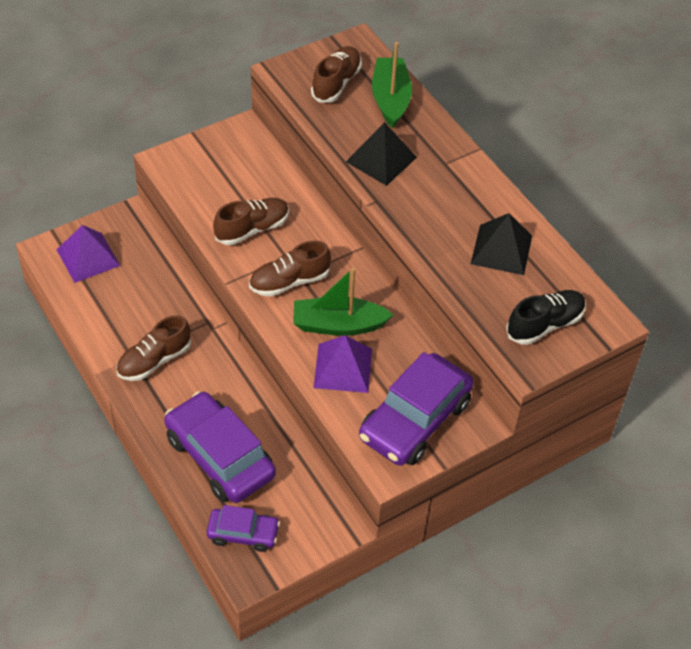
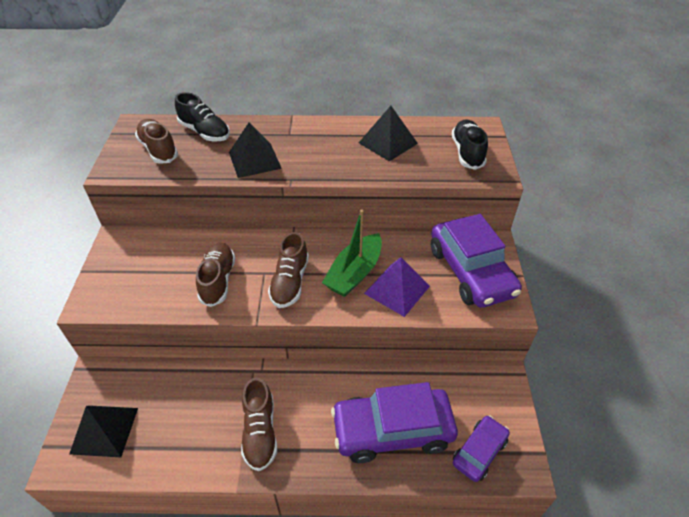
camera: 55 degrees left, 5 degrees down
purple pyramid [57,225,120,283] -> black pyramid [69,405,138,457]
green boat [372,42,412,128] -> black shoe [175,92,230,141]

